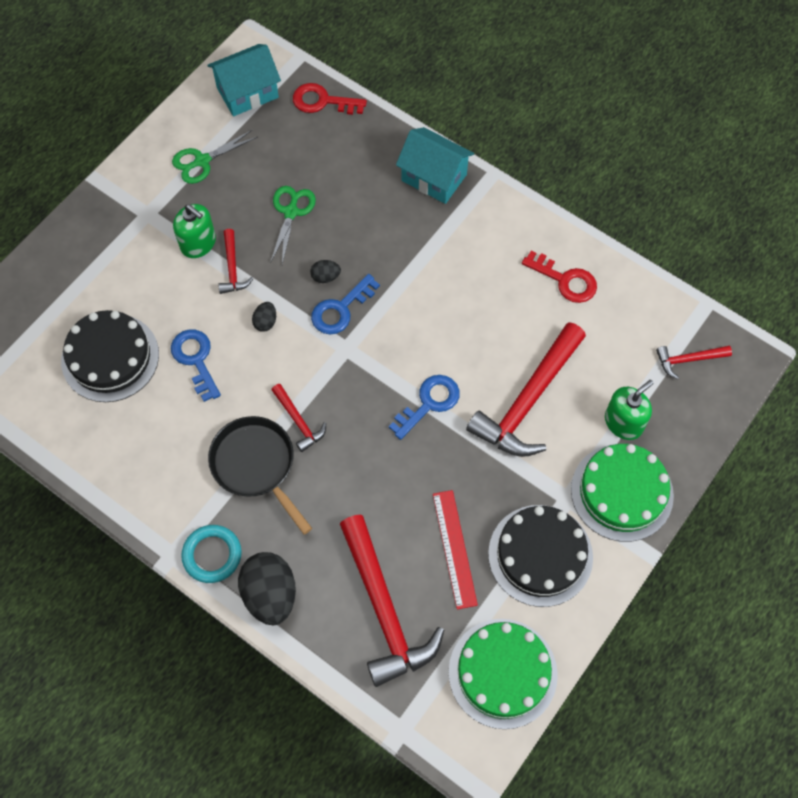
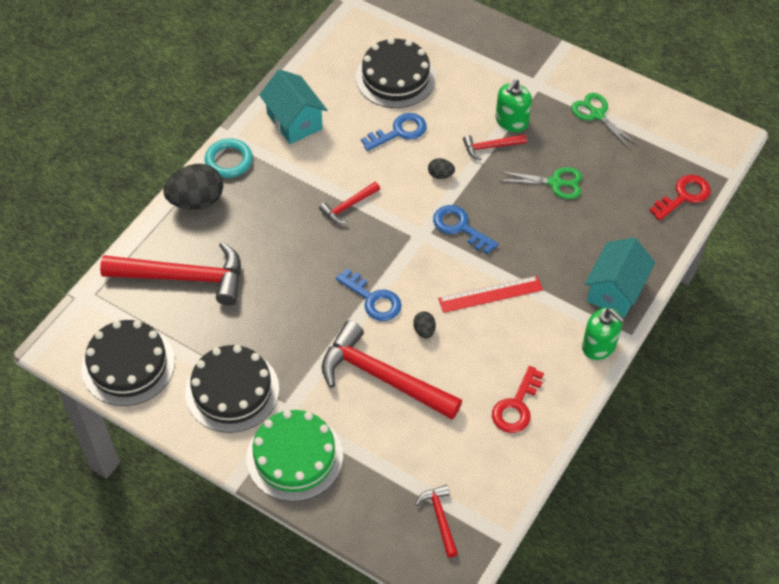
camera: 85 degrees right, 10 degrees down
turquoise house [207,44,281,116] -> turquoise house moved to [259,69,327,144]
black pan [208,416,312,535] -> none
red key [293,83,367,115] -> red key turned 45 degrees clockwise [649,175,711,221]
black egg [310,260,341,283] -> black egg moved to [413,312,436,338]
red hammer [340,514,444,687] -> red hammer turned 150 degrees counterclockwise [100,241,241,306]
red ruler [433,490,478,609] -> red ruler moved to [438,276,543,313]
green cake [449,619,558,729] -> black cake [81,320,175,406]
green soap dispenser [605,380,654,440] -> green soap dispenser moved to [582,308,625,360]

